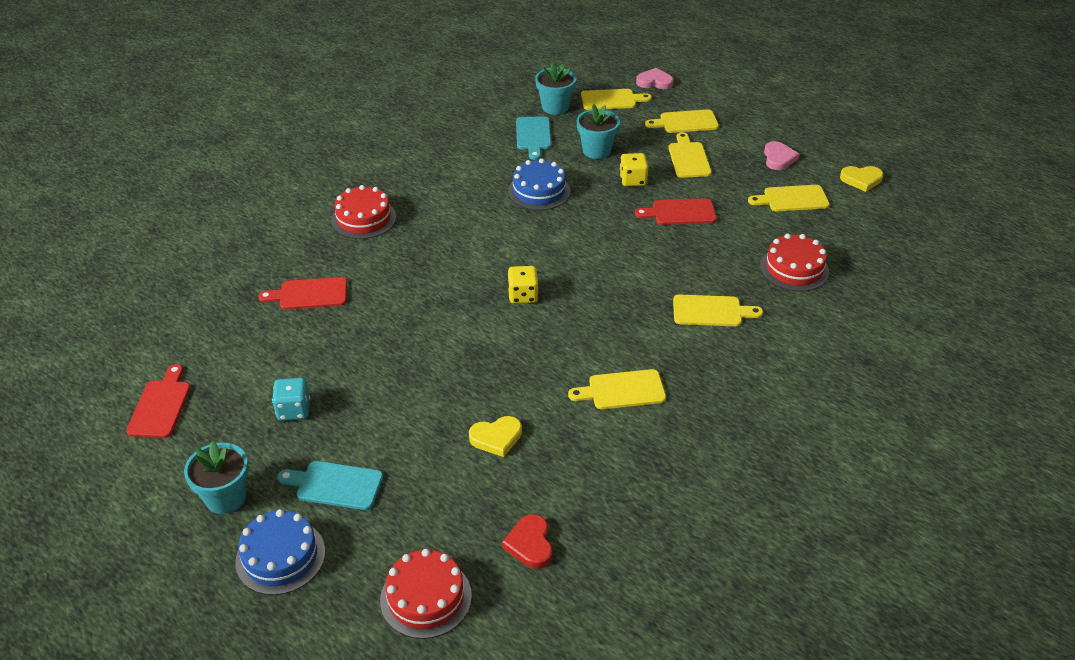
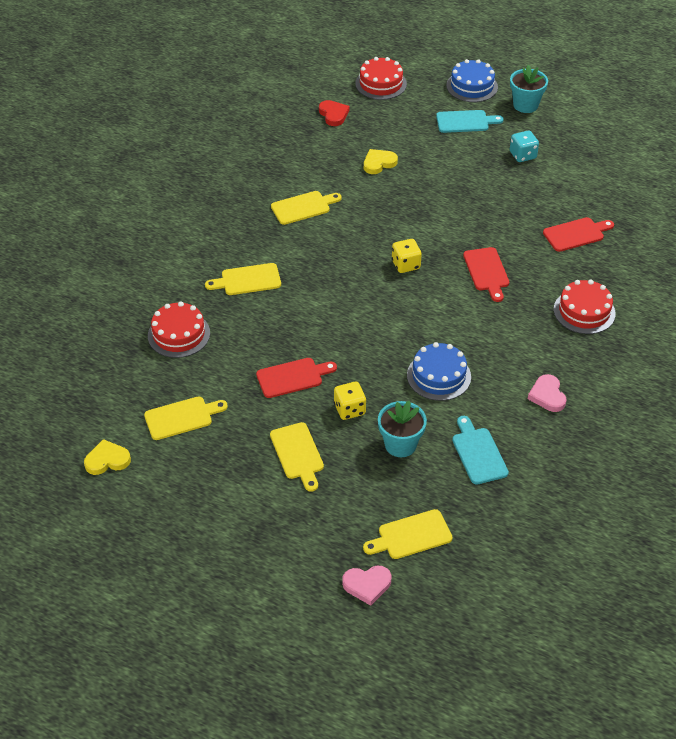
camera: 165 degrees right, 5 degrees up
red cutting board [126,364,191,438] -> red cutting board moved to [463,247,509,302]
turquoise flower pot [535,62,576,115] -> none
yellow cutting board [645,109,719,133] -> none
pink heart [764,141,799,170] -> pink heart moved to [528,374,567,412]

